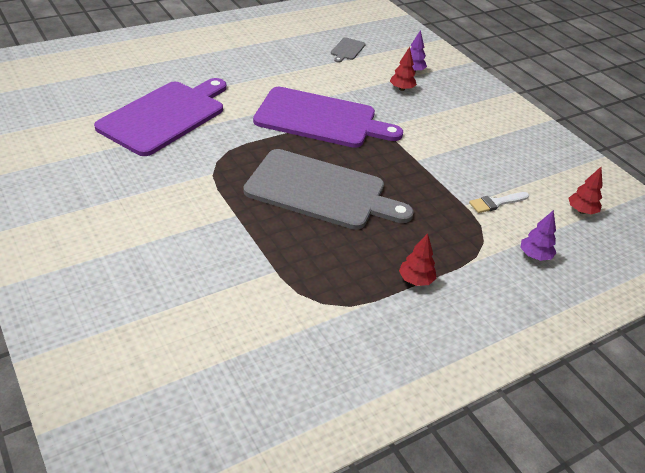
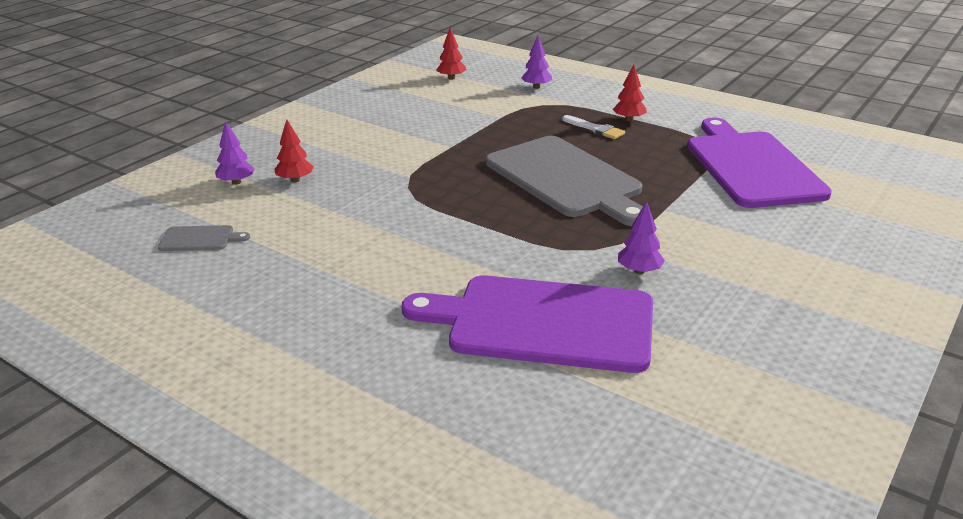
camera: 110 degrees left, 10 degrees down
grey cutting board [243,149,414,230] -> grey cutting board turned 150 degrees clockwise [486,136,643,226]
purple cutting board [253,87,403,148] -> purple cutting board moved to [687,118,832,208]
white brush [469,192,529,213] -> white brush moved to [563,115,625,139]
none -> purple tree [618,201,665,274]

